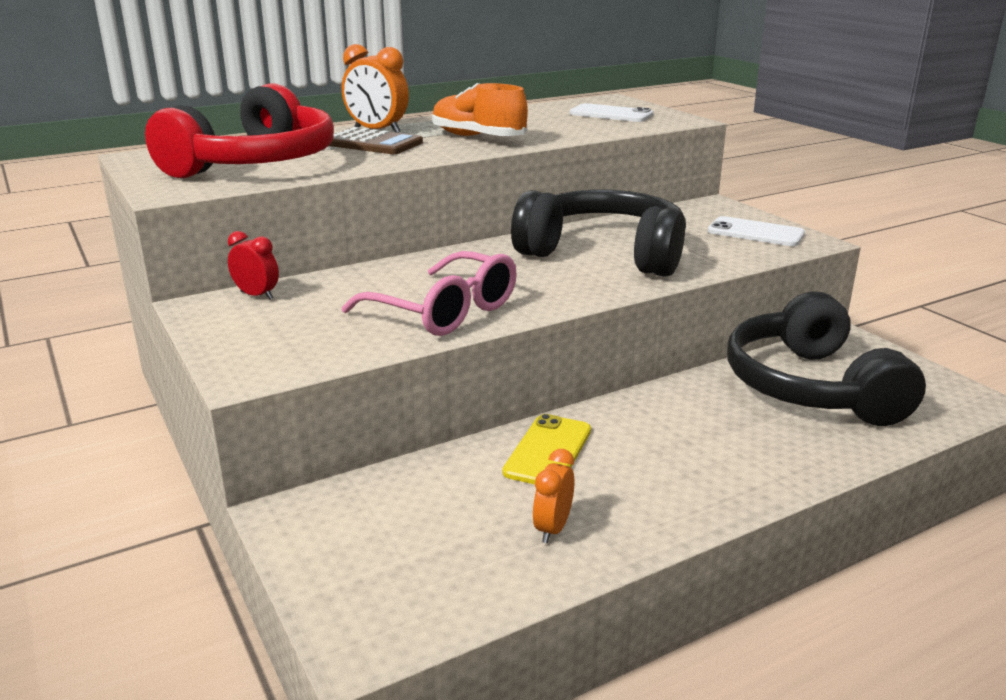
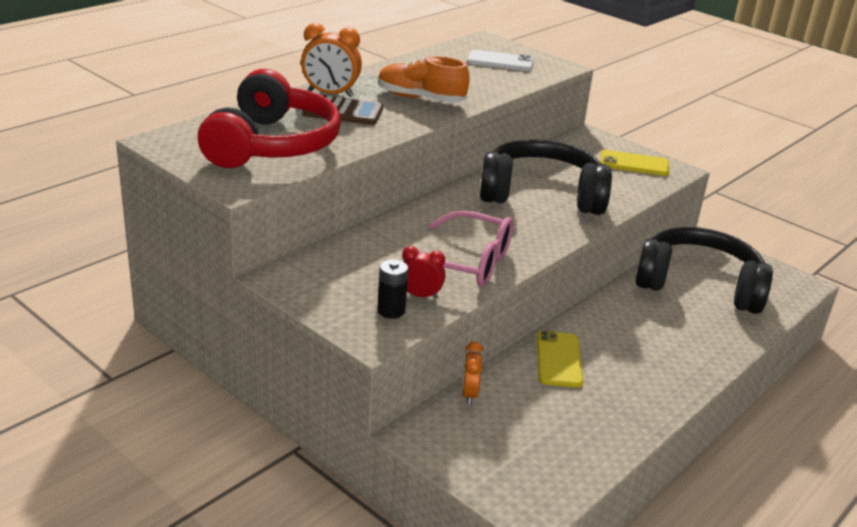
camera: 20 degrees left, 5 degrees up
red clock [228,231,279,300] -> red clock moved to [402,246,446,299]
orange clock [533,449,574,543] -> orange clock moved to [462,342,483,405]
white phone [708,216,805,246] -> yellow phone [600,150,670,176]
black headphones [727,291,926,426] -> black headphones turned 135 degrees clockwise [636,227,773,314]
none -> black battery [377,259,408,319]

